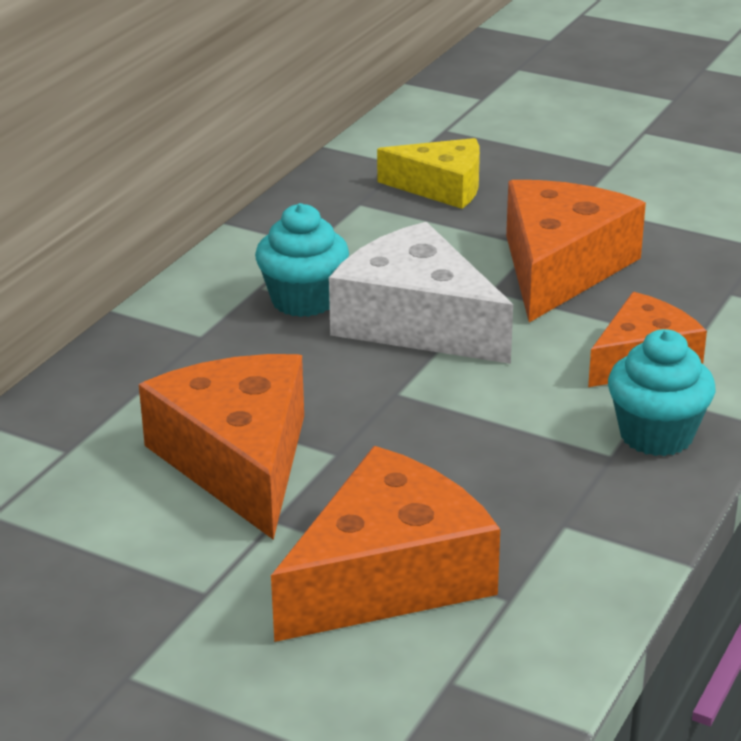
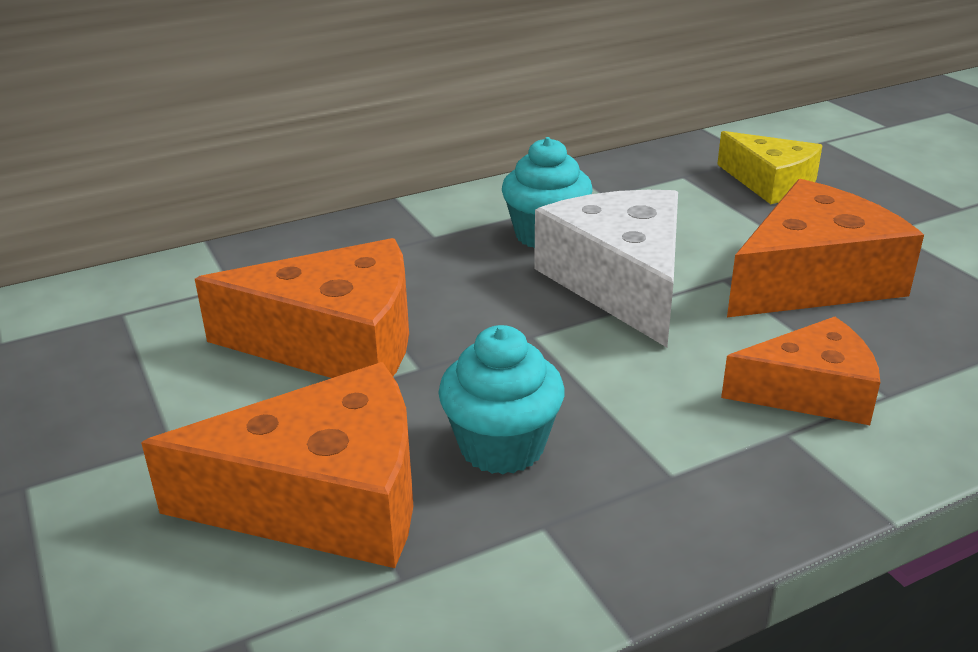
camera: 35 degrees right, 0 degrees up
orange cheese [139,354,304,540] -> orange cheese turned 75 degrees clockwise [195,238,409,378]
turquoise cupcake [608,329,716,456] -> turquoise cupcake moved to [438,325,565,474]

